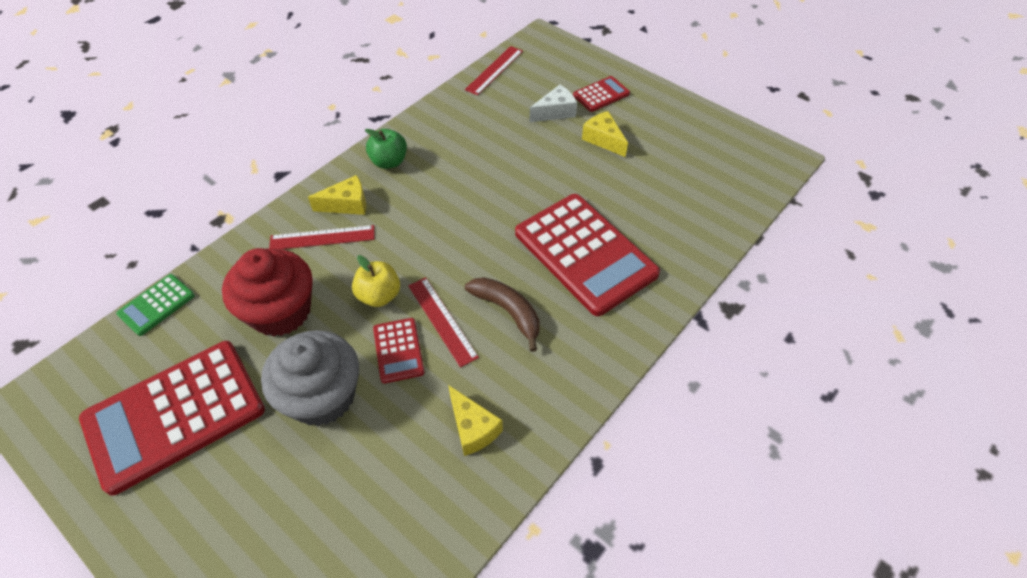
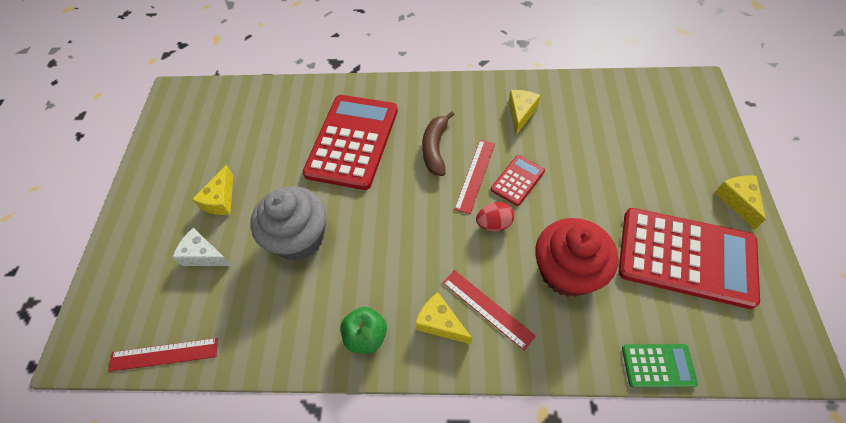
camera: 125 degrees left, 5 degrees up
grey cupcake [261,330,359,426] -> grey cupcake moved to [250,186,326,261]
yellow apple [352,255,400,307] -> red egg [476,202,514,231]
red calculator [573,76,630,112] -> none
none -> yellow cheese [715,175,766,229]

